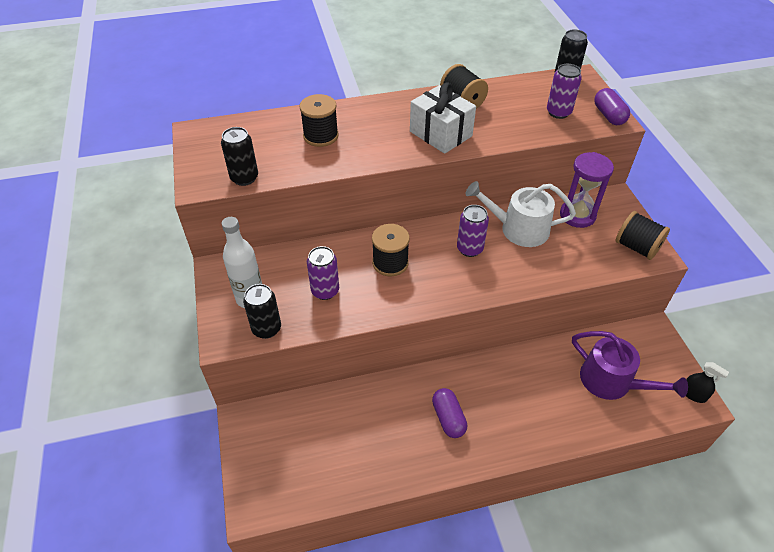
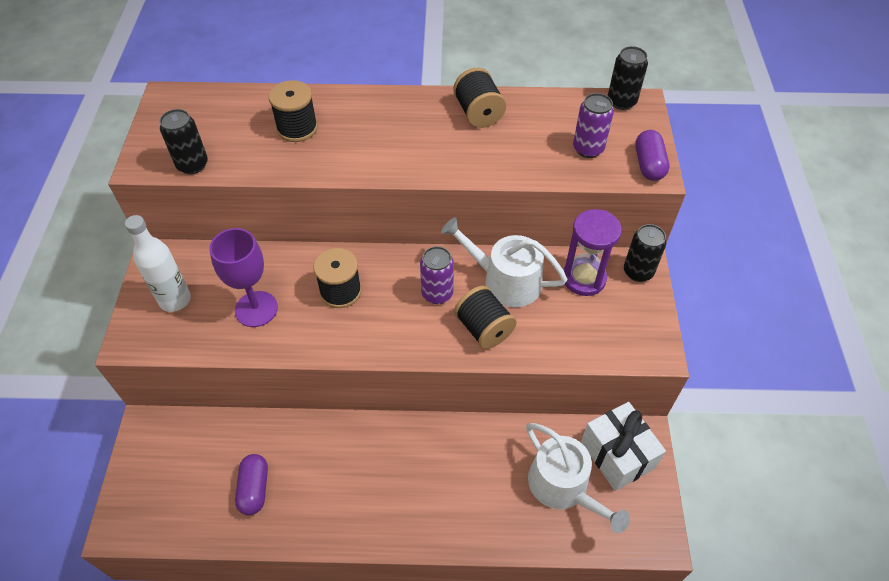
camera: 15 degrees right, 5 degrees up
black can [243,284,281,339] -> black can moved to [624,224,666,282]
purple can [307,246,339,300] -> purple goblet [209,228,278,327]
white gift [410,83,476,154] -> white gift moved to [581,402,666,491]
purple capsule [432,388,467,438] -> purple capsule moved to [235,454,268,515]
purple watering can [572,331,688,400] -> white watering can [526,423,630,533]
black spool [616,211,670,260] -> black spool moved to [454,286,517,349]
black spray bottle [686,362,729,403] -> none

